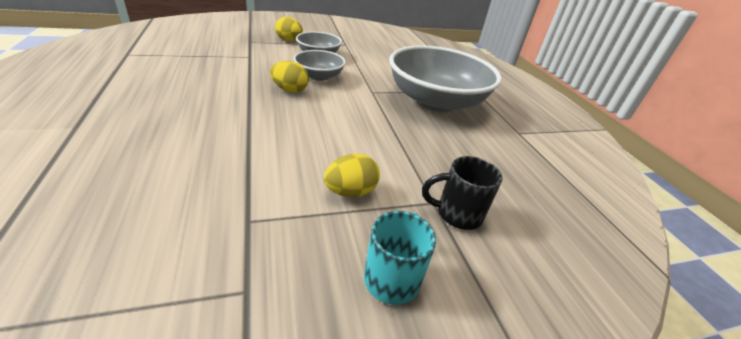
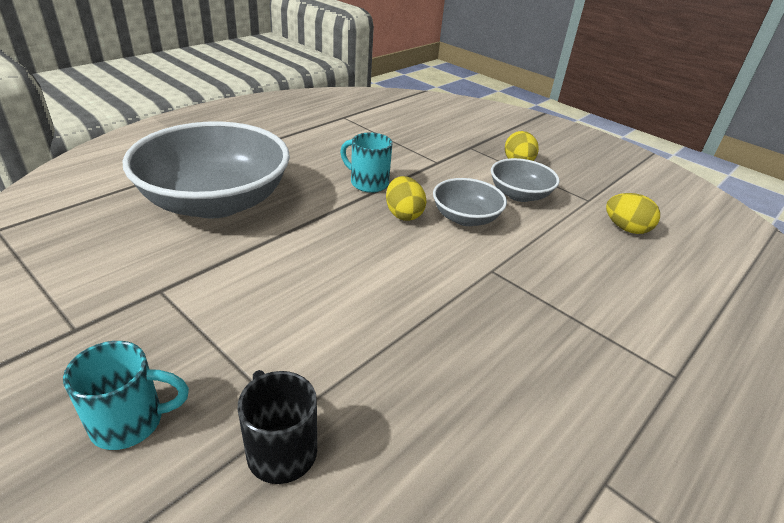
camera: 60 degrees right, 0 degrees up
yellow egg [324,153,380,197] -> yellow egg moved to [606,193,660,234]
grey bowl [389,45,502,112] -> grey bowl moved to [123,121,290,219]
none -> turquoise mug [340,133,392,193]

